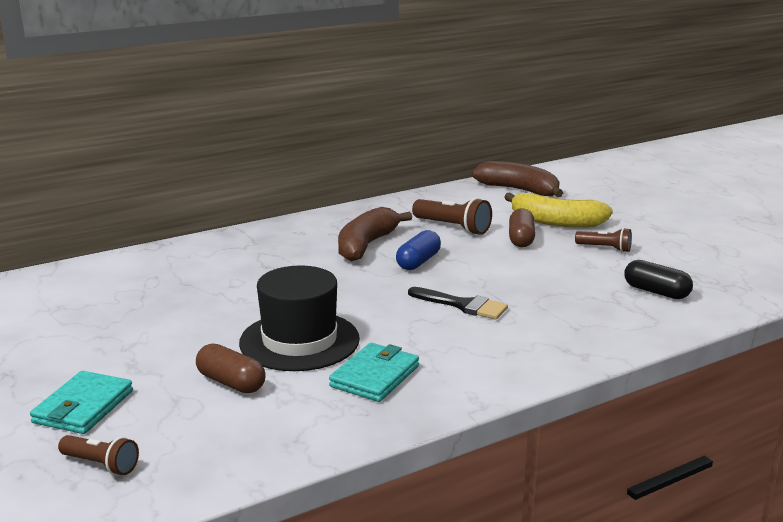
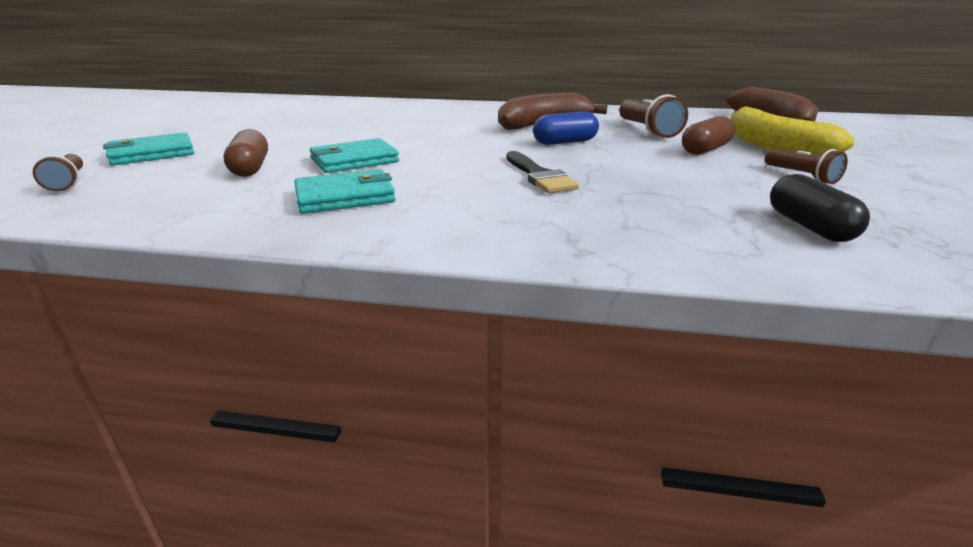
camera: 40 degrees right, 5 degrees up
black hat [239,265,360,371] -> turquoise wallet [310,138,399,173]

